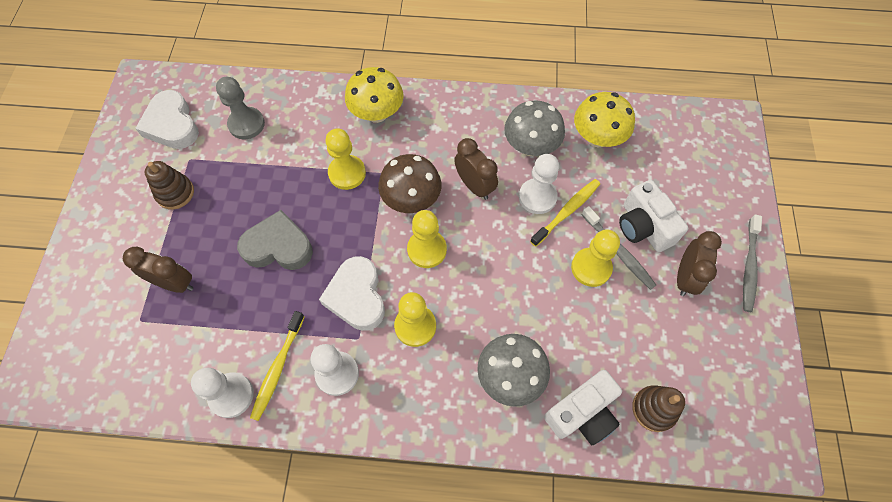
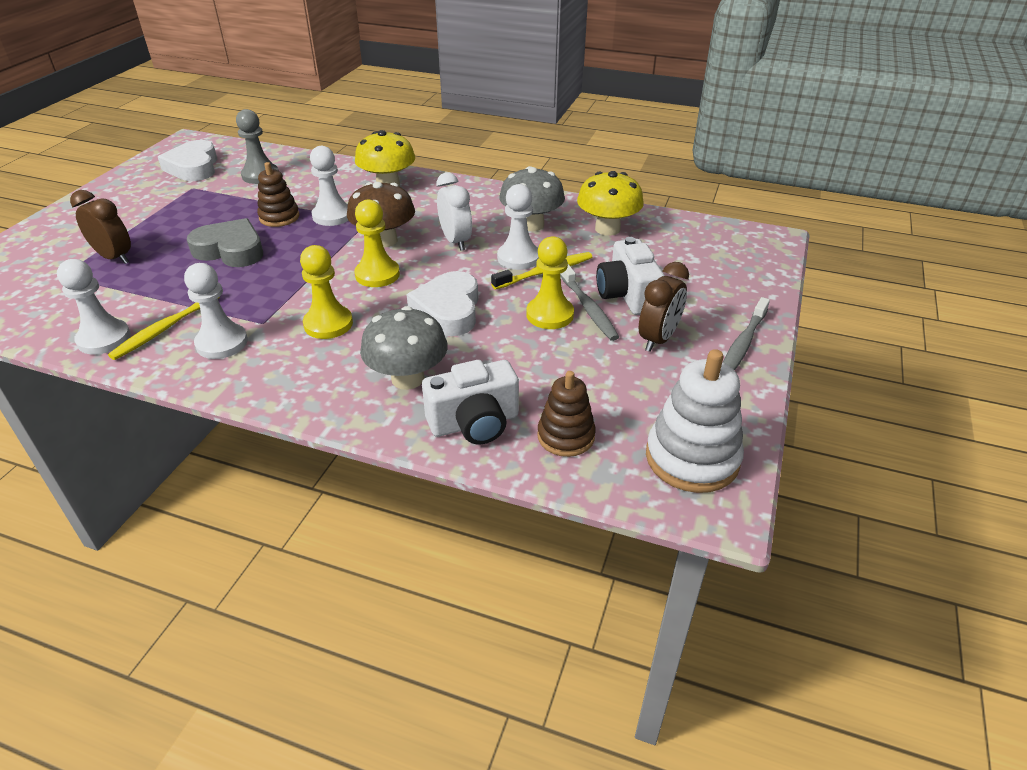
camera: 15 degrees right, 25 degrees down
brown stacking toy [145,161,194,210] -> brown stacking toy moved to [257,162,299,227]
white heart [319,256,385,331] -> white heart moved to [406,271,478,336]
yellow pawn [325,129,366,190] -> white pawn [310,146,349,226]
brown clock [454,138,498,200] -> white clock [437,172,472,251]
none -> white stacking toy [646,349,744,493]

